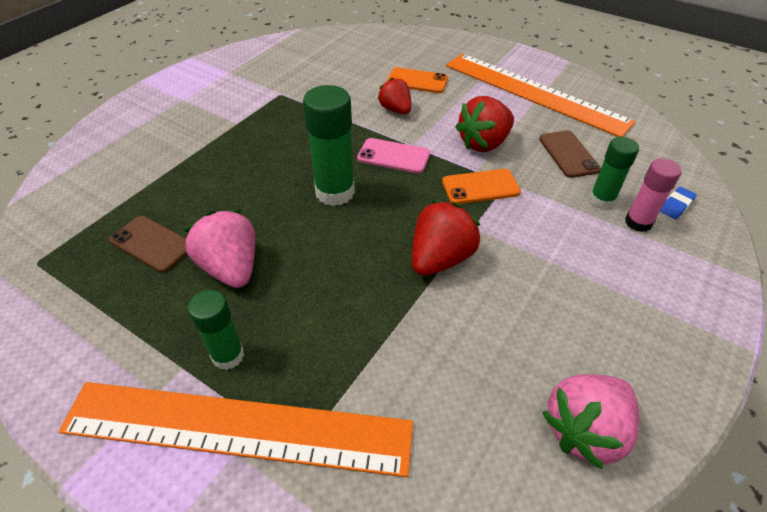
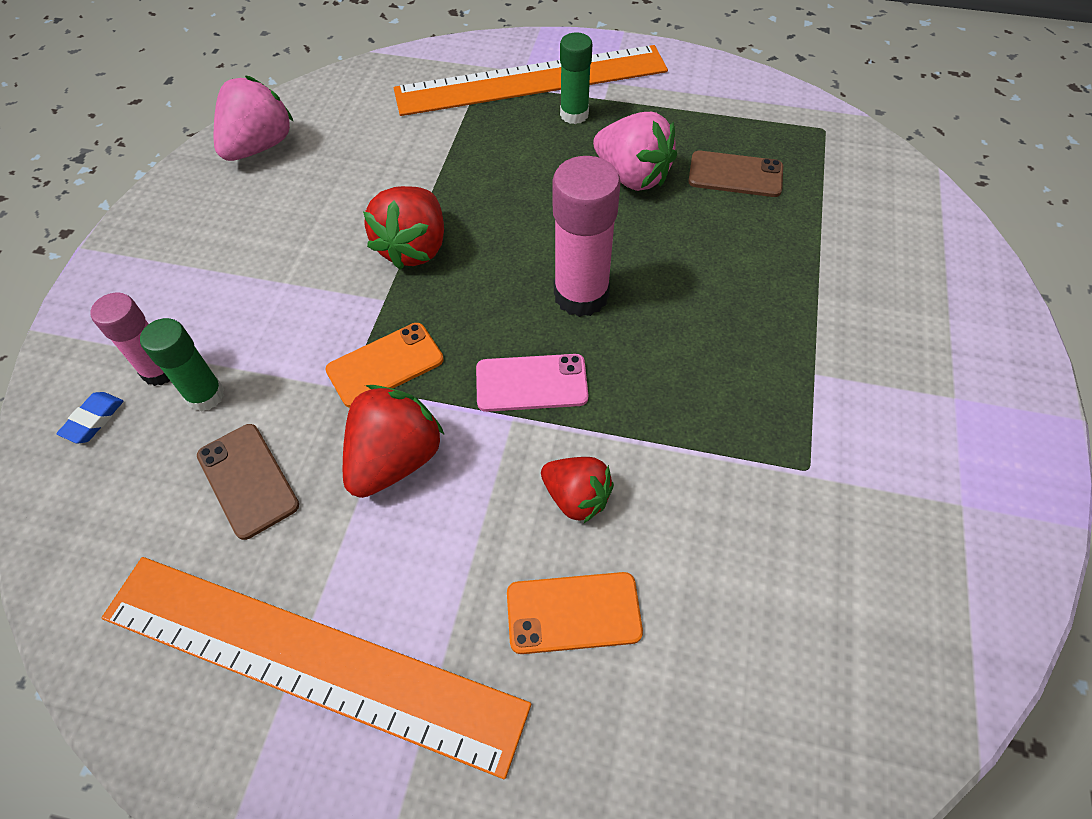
camera: 160 degrees right, 10 degrees up
green glue stick [303,85,355,206] -> pink glue stick [553,156,621,317]

